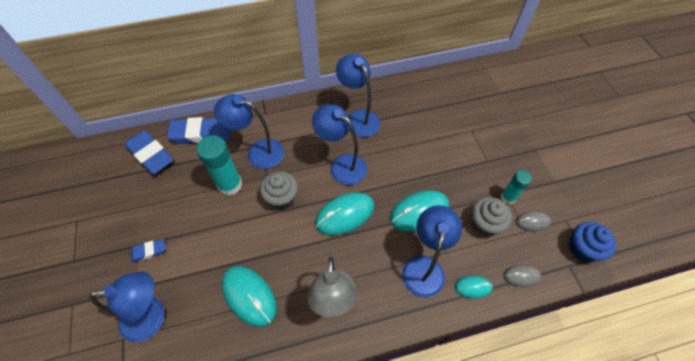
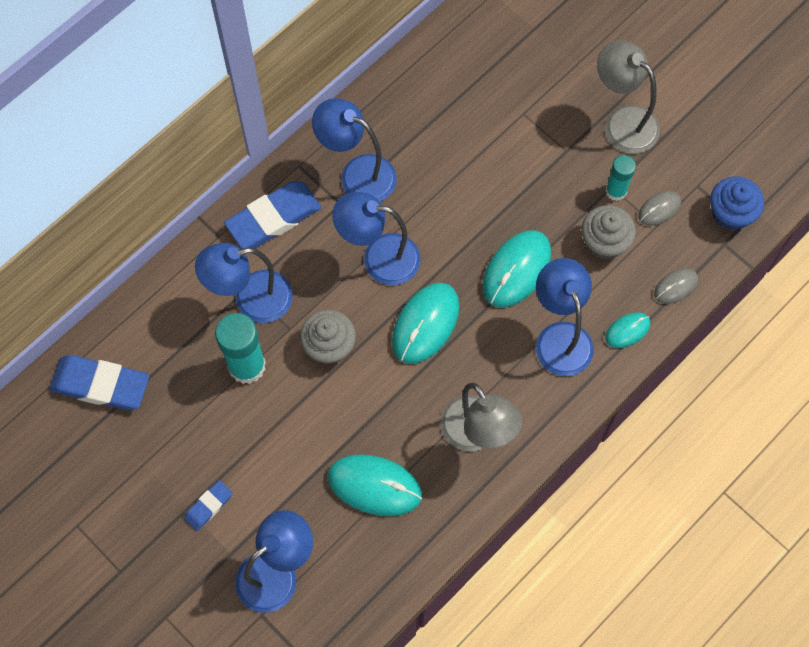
camera: 30 degrees left, 10 degrees up
blue eraser [167,117,231,144] -> blue eraser moved to [224,181,321,249]
none -> grey lamp [597,40,660,154]

